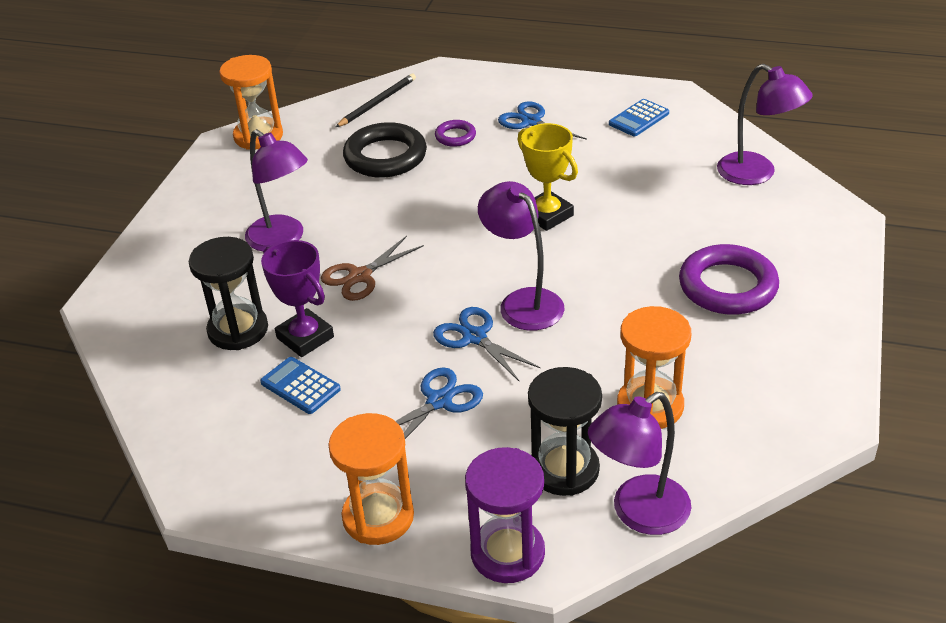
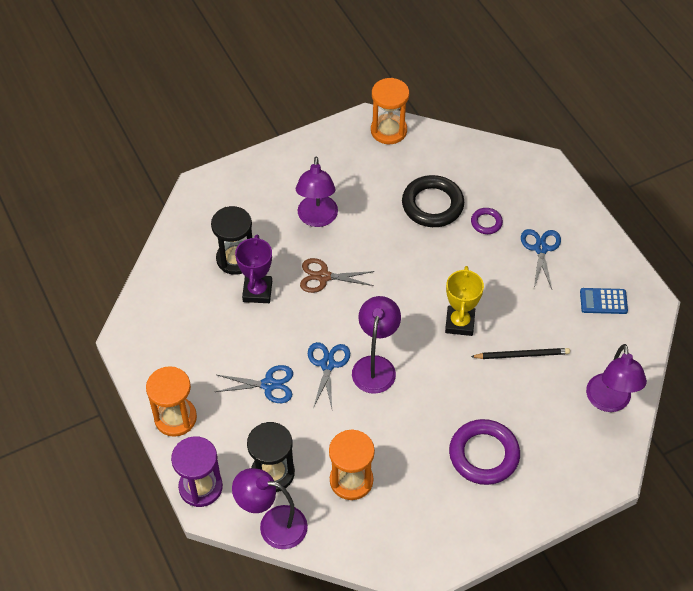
camera: 45 degrees right, 15 degrees up
blue calculator [260,357,341,414] -> none
black pencil [336,74,416,127] -> black pencil moved to [471,348,570,359]

